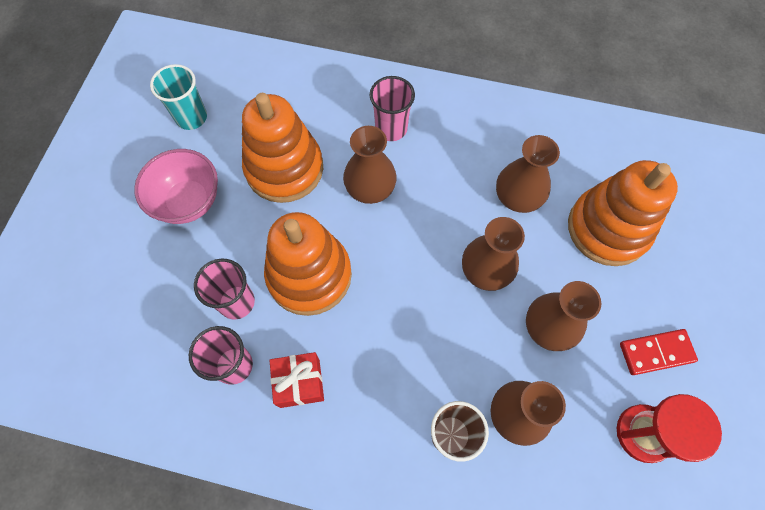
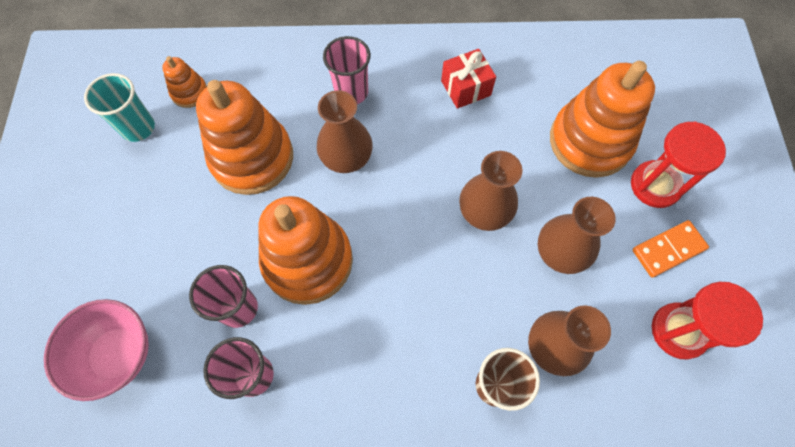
camera: 15 degrees left, 0 degrees up
pink bowl [134,149,218,224] -> pink bowl moved to [44,299,149,401]
red gift [270,352,324,408] -> red gift moved to [441,49,496,109]
brown vase [496,135,560,213] -> none
red domino [620,329,698,375] -> orange domino [632,220,709,278]
none -> orange stacking toy [162,56,207,108]
none -> red hourglass [631,121,726,208]

